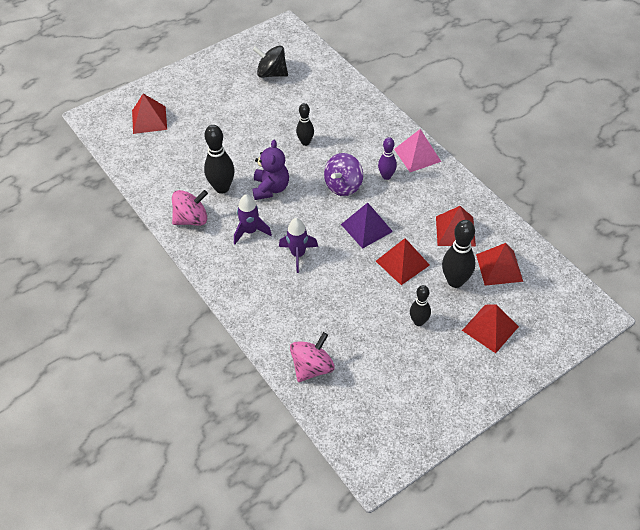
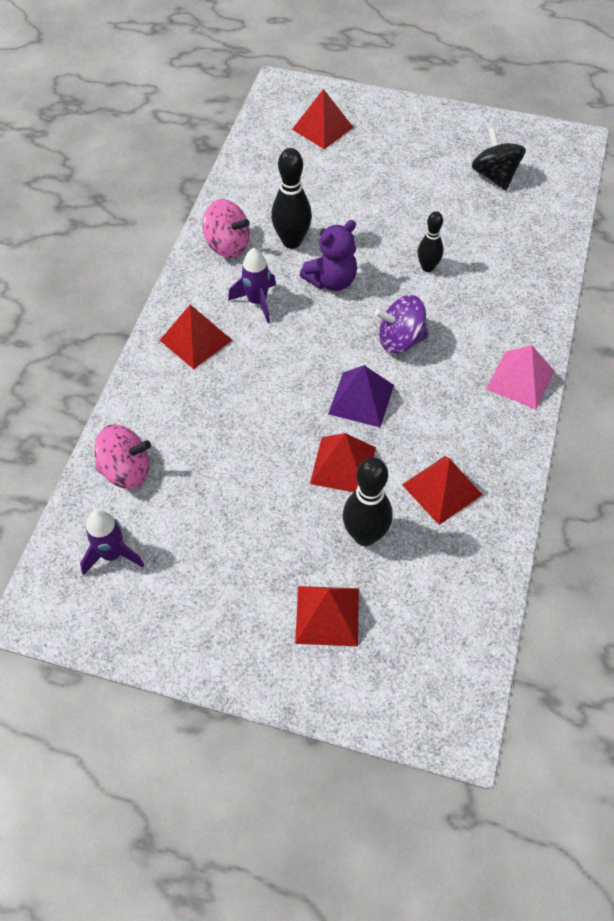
camera: 50 degrees right, 5 degrees up
purple rocket [279,218,318,273] -> purple rocket moved to [80,510,144,575]
purple bowling pin [378,137,397,180] -> none
black bowling pin [410,285,431,326] -> none
red pyramid [476,243,523,286] -> red pyramid moved to [160,304,232,369]

